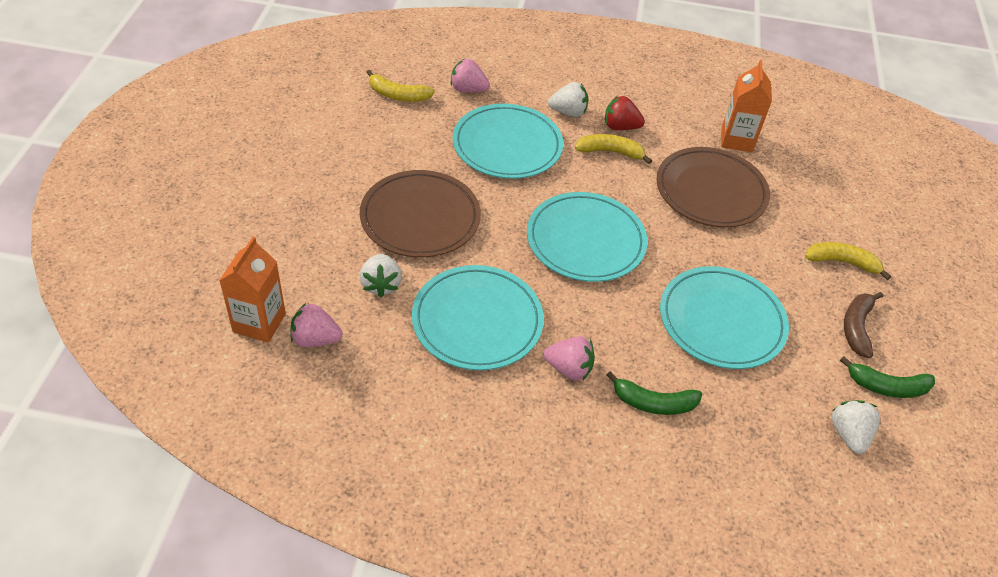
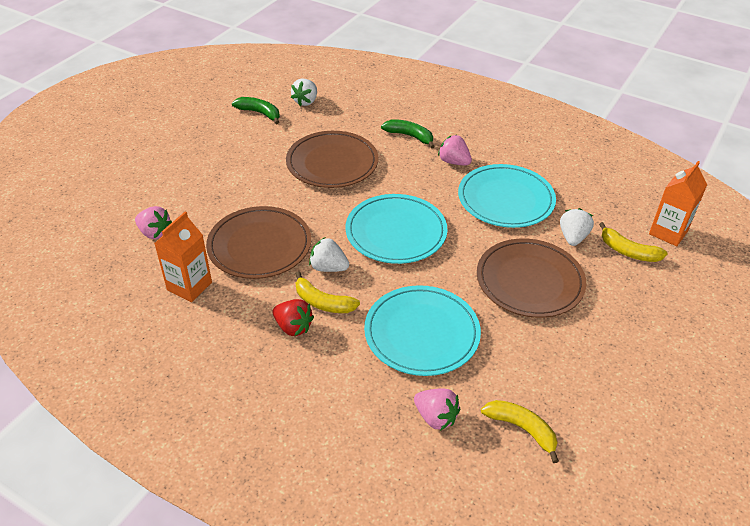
camera: 155 degrees left, 5 degrees down
pink strawberry [290,303,343,347] -> pink strawberry moved to [135,206,172,239]
white strawberry [548,82,588,117] -> white strawberry moved to [309,237,349,272]
turquoise plate [660,266,789,369] -> brown plate [286,131,378,188]
yellow banana [805,242,891,280] -> yellow banana moved to [599,222,668,262]
brown banana [844,292,883,358] -> none

